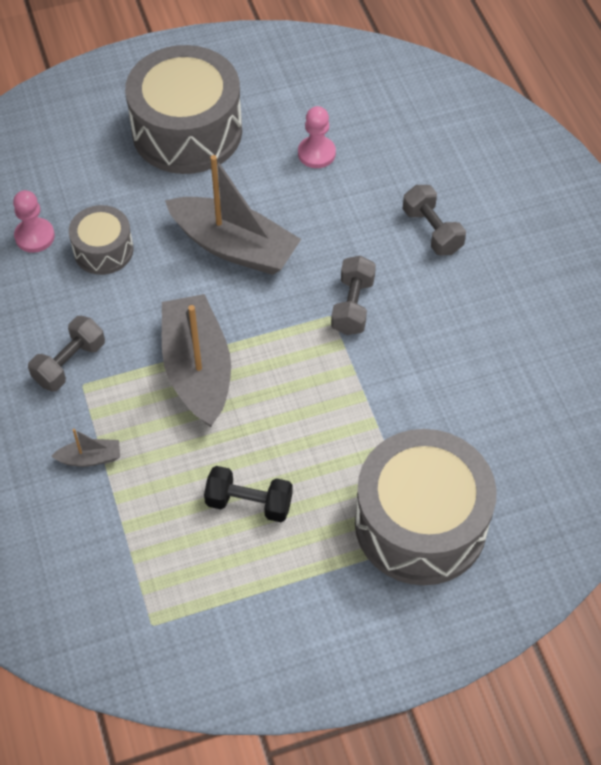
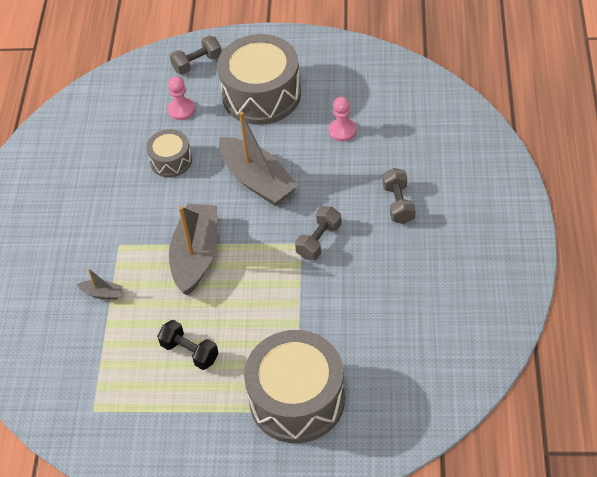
camera: 25 degrees right, 5 degrees down
pink pawn [13,190,55,253] -> pink pawn moved to [168,76,195,120]
grey dumbbell [28,316,105,391] -> grey dumbbell moved to [170,35,222,75]

